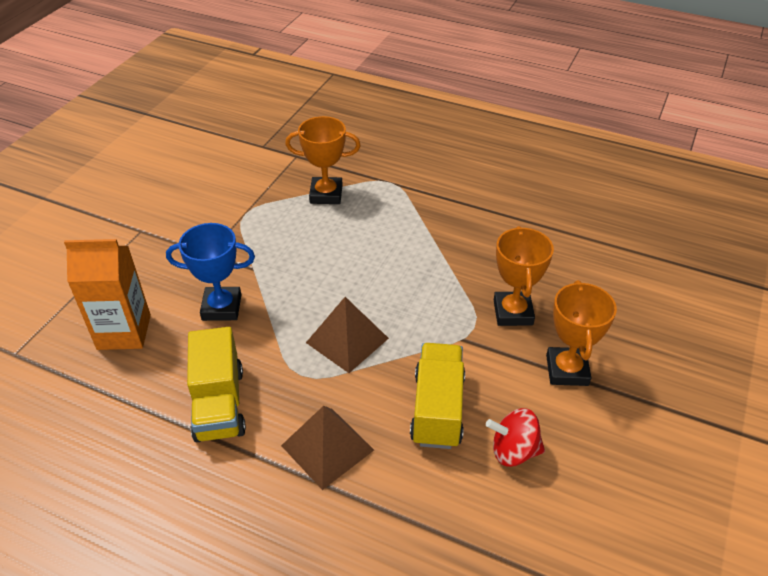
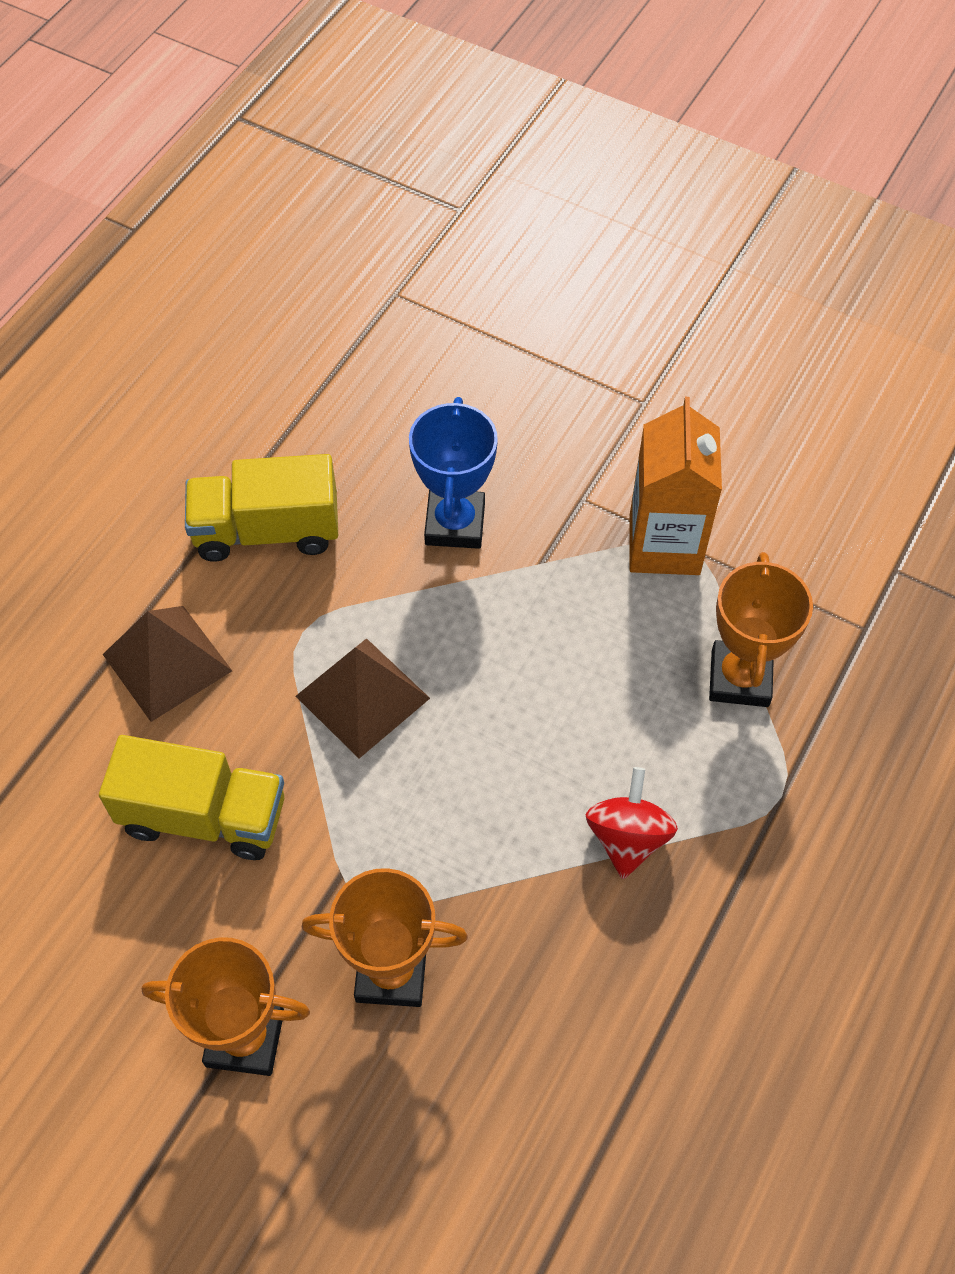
camera: 95 degrees right, 15 degrees up
orange carton [64,239,151,350] -> orange carton moved to [630,397,722,575]
red spinning top [486,408,545,467] -> red spinning top moved to [585,767,678,879]

